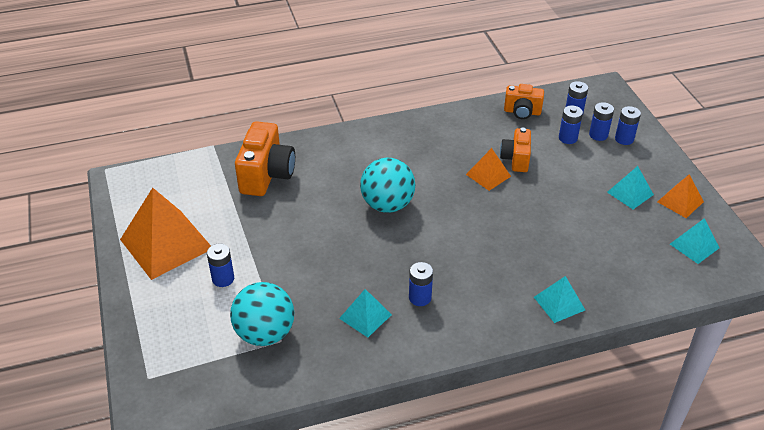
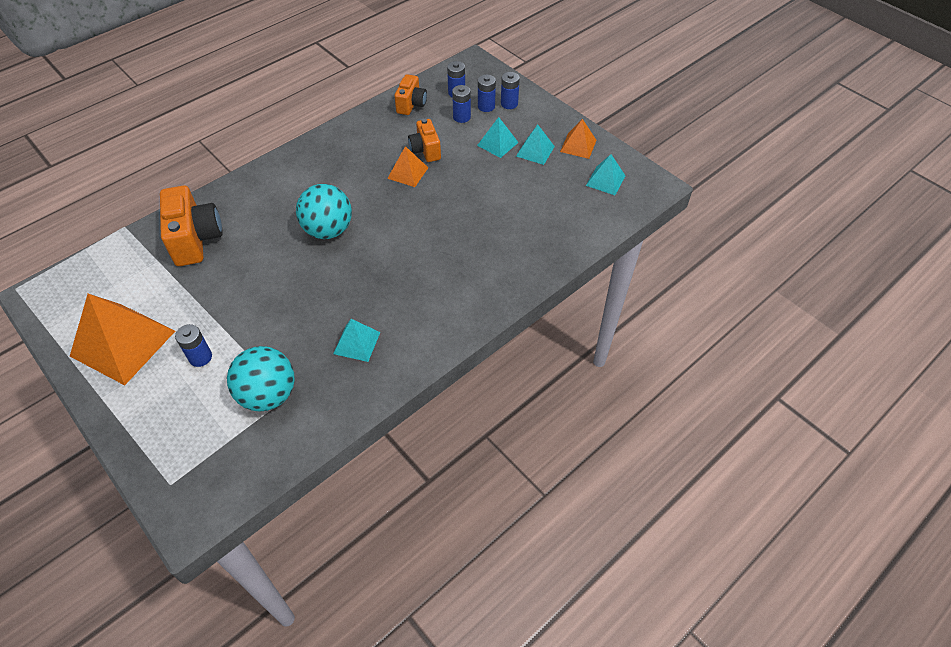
camera: 25 degrees left, 10 degrees up
blue battery [409,262,433,306] -> none
orange camera [504,84,544,119] -> orange camera turned 60 degrees counterclockwise [394,74,427,115]
turquoise pyramid [534,276,585,323] -> turquoise pyramid moved to [477,117,519,158]

